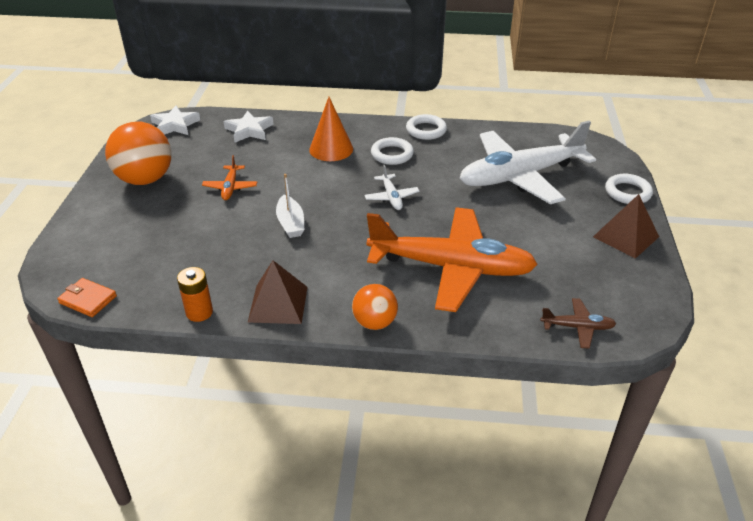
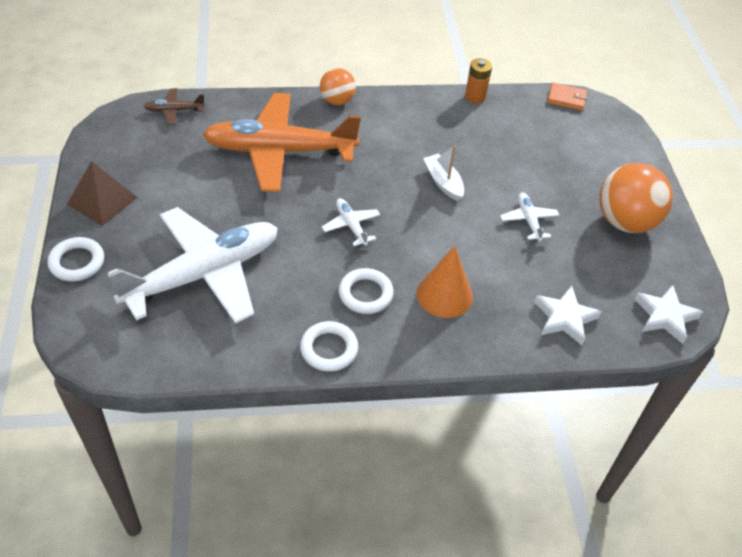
camera: 165 degrees right, 10 degrees up
orange plane [202,155,257,200] -> white plane [500,192,559,242]
brown pyramid [248,260,308,324] -> none

